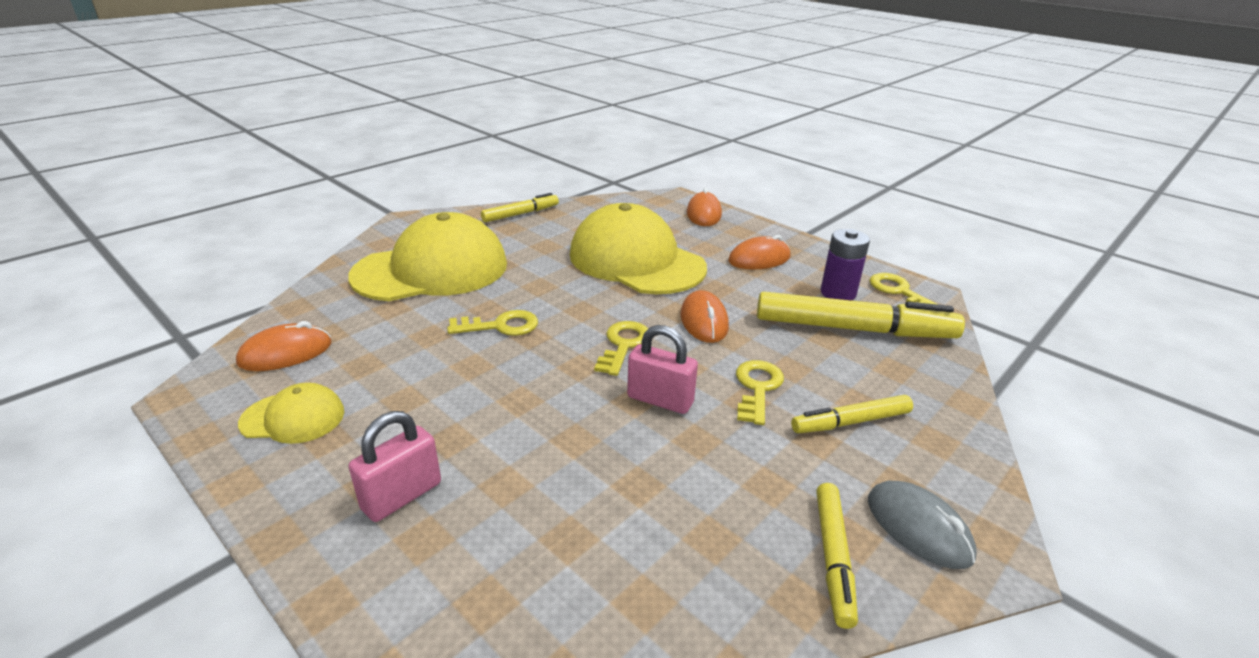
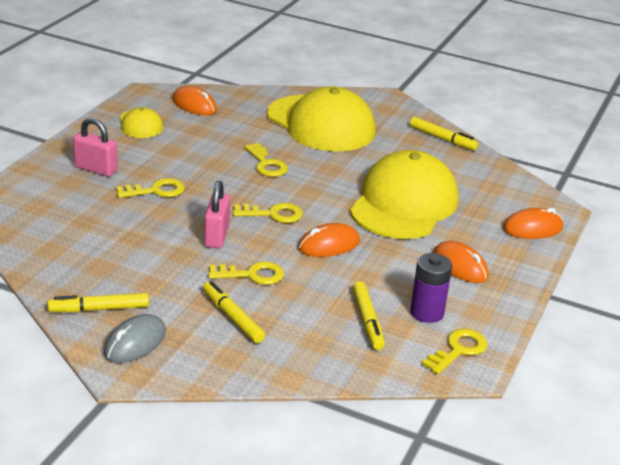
camera: 70 degrees right, 0 degrees up
yellow marker [757,292,965,338] -> yellow marker [352,281,385,350], size x0.55
none -> yellow key [116,178,185,198]

